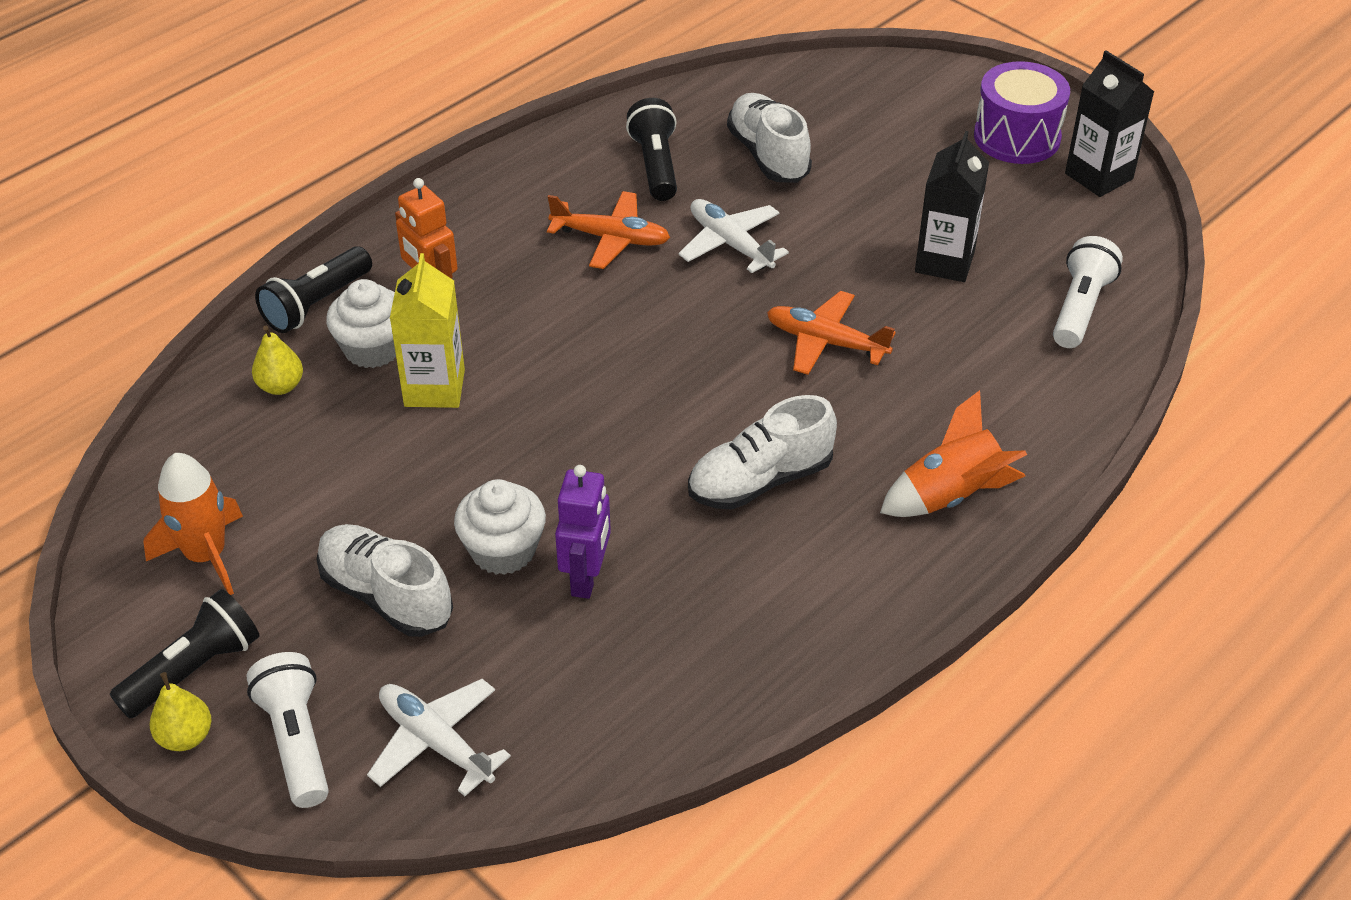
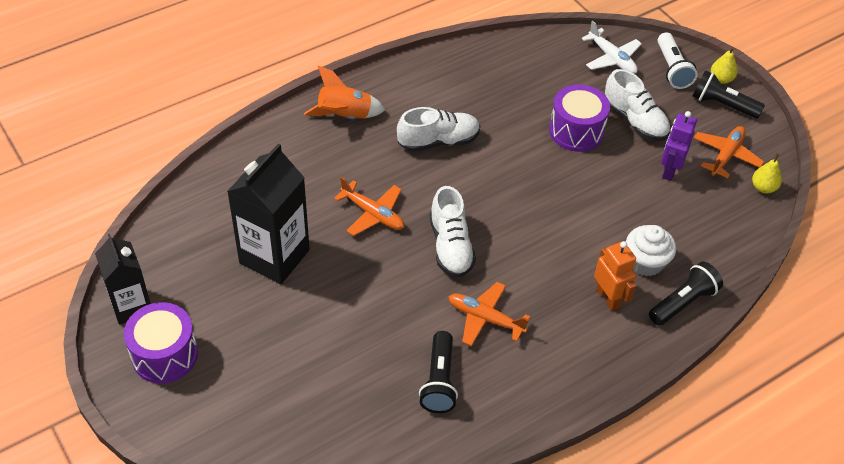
camera: 170 degrees left, 5 degrees up
black flashlight [110,589,260,718] -> black flashlight turned 60 degrees clockwise [692,70,765,119]
orange rocket [143,453,243,595] -> orange plane [694,126,764,178]
yellow pear [252,326,303,395] -> yellow pear moved to [752,153,782,193]
yellow carton [390,253,465,408] -> none
white cupcake [454,479,546,575] -> purple drum [549,84,610,152]
purple robot [555,465,611,599] -> purple robot moved to [661,111,697,181]
white plane [678,199,789,273] -> none
white shoe [727,93,812,183] -> white shoe moved to [430,186,476,278]
black carton [915,131,989,282] -> black carton [227,143,310,284], size x1.53
white flashlight [1053,236,1123,348] -> none

